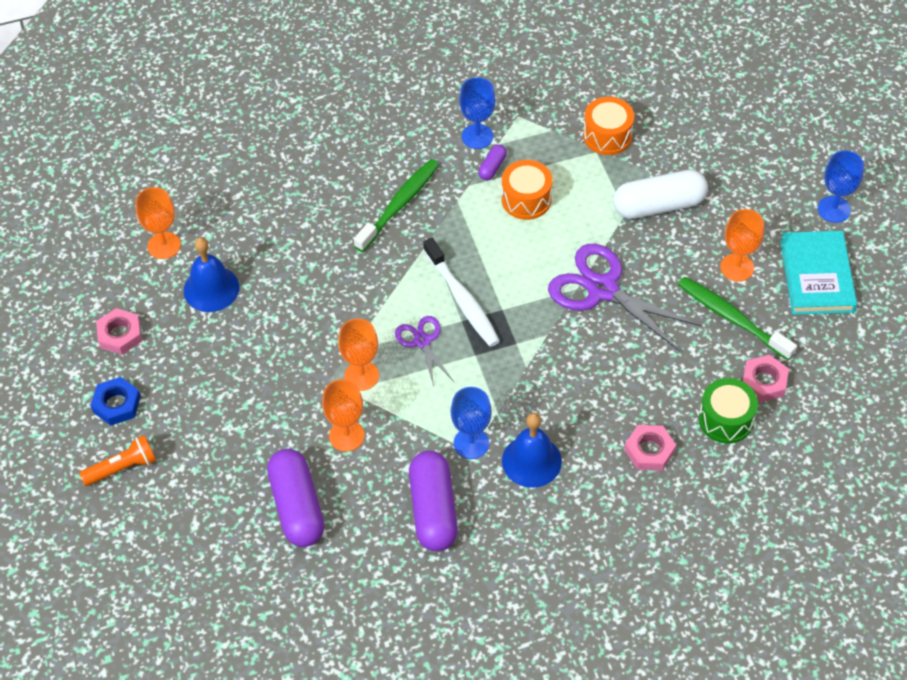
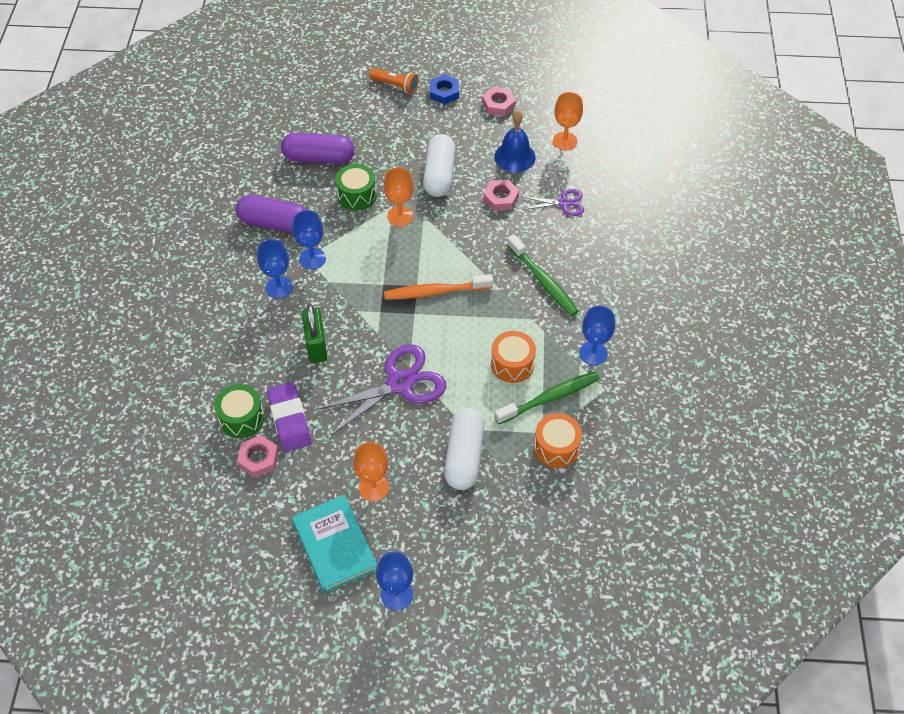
camera: 110 degrees right, 0 degrees up
orange flashlight [79,435,156,486] -> orange flashlight turned 60 degrees counterclockwise [369,68,418,94]
orange goblet [322,379,365,451] -> green drum [335,164,377,211]
purple scissors [395,316,453,387] -> purple scissors moved to [523,189,584,216]
white toothbrush [423,238,500,347] -> orange toothbrush [384,274,493,300]
purple capsule [478,145,507,180] -> none
blue bell [502,413,562,488] -> blue goblet [257,239,293,299]
pink nut [625,425,676,471] -> pink nut moved to [483,180,519,211]
green toothbrush [678,277,797,361] -> green toothbrush moved to [494,371,600,424]
turquoise book [780,231,857,315] -> turquoise book turned 45 degrees clockwise [292,495,377,593]
none -> purple eraser [267,382,311,452]
none -> green padlock [302,304,327,363]
none -> white capsule [423,134,455,197]

